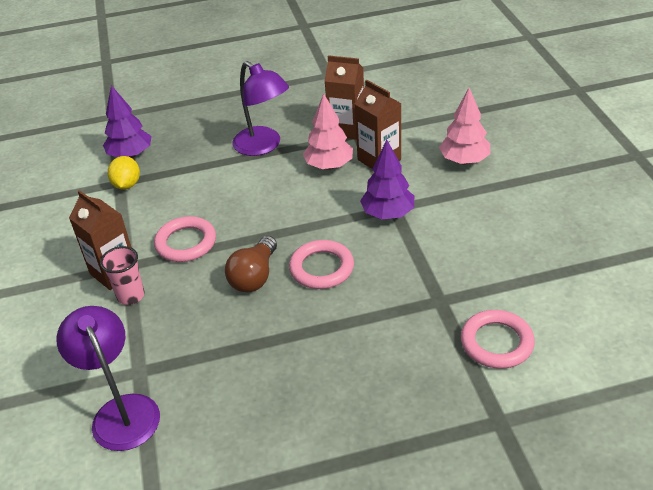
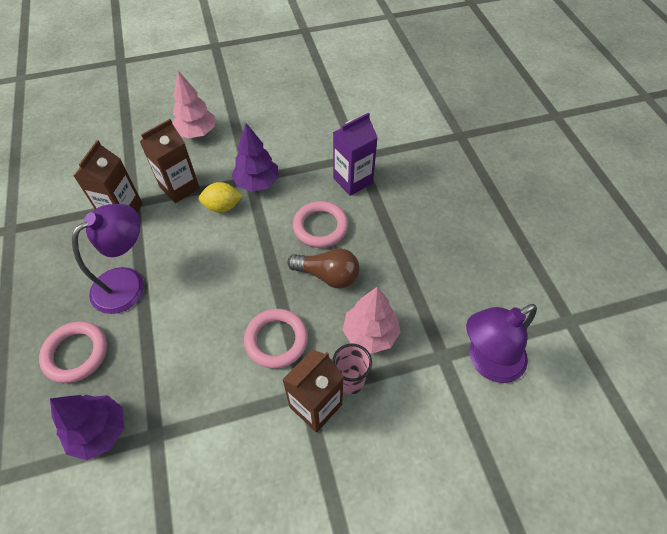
camera: 95 degrees left, 15 degrees up
yellow lemon [108,156,140,190] -> yellow lemon moved to [199,182,242,213]
pink tree [303,94,353,170] -> pink tree moved to [343,287,401,354]
pink ring [461,310,535,369] -> pink ring moved to [39,321,107,383]
none -> purple carton [333,113,378,196]

